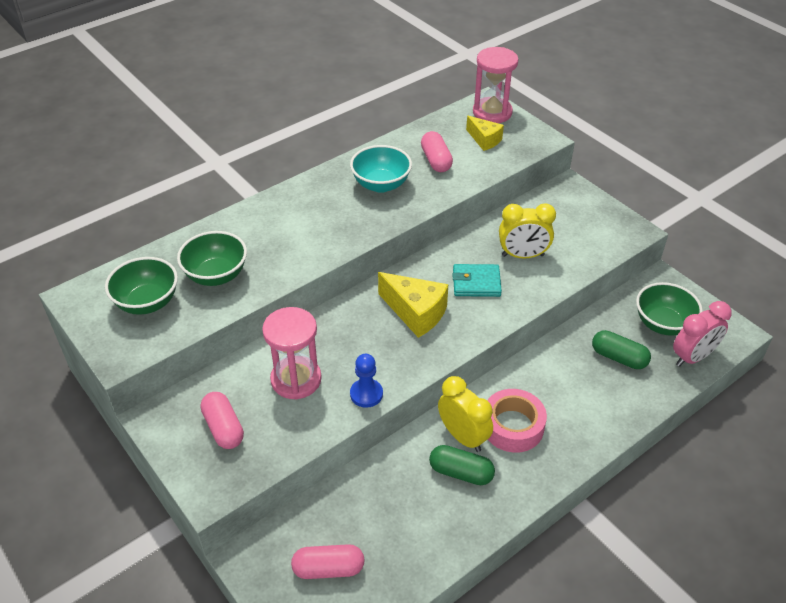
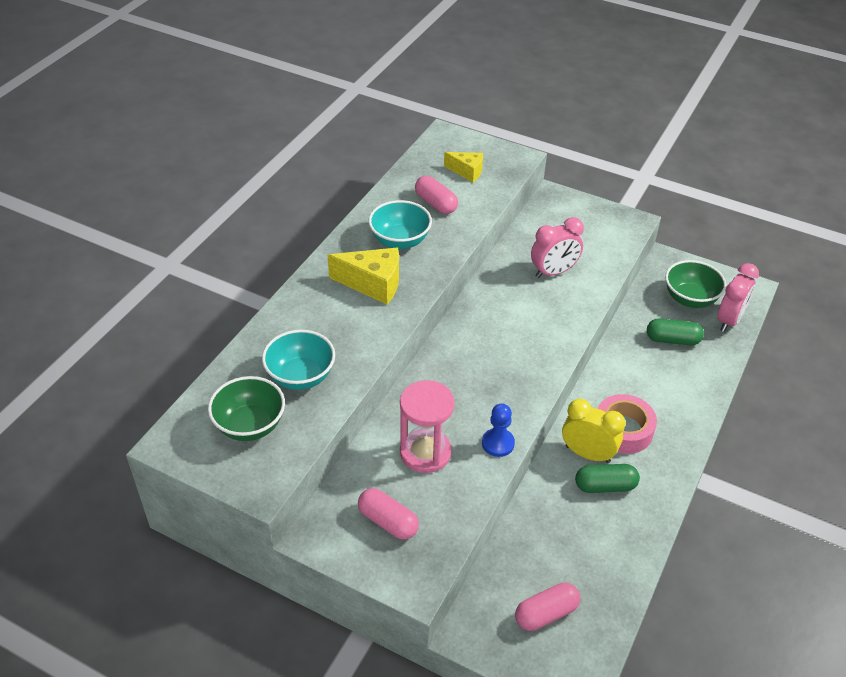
camera: 25 degrees left, 0 degrees up
green bowl [177,231,247,286] -> turquoise bowl [262,330,335,390]
yellow cheese [378,272,448,338] -> yellow cheese moved to [328,248,399,304]
turquoise wallet [452,264,502,297] -> none
pink hourglass [473,47,519,123] -> none
yellow clock [499,203,556,259] -> pink clock [531,217,584,278]

